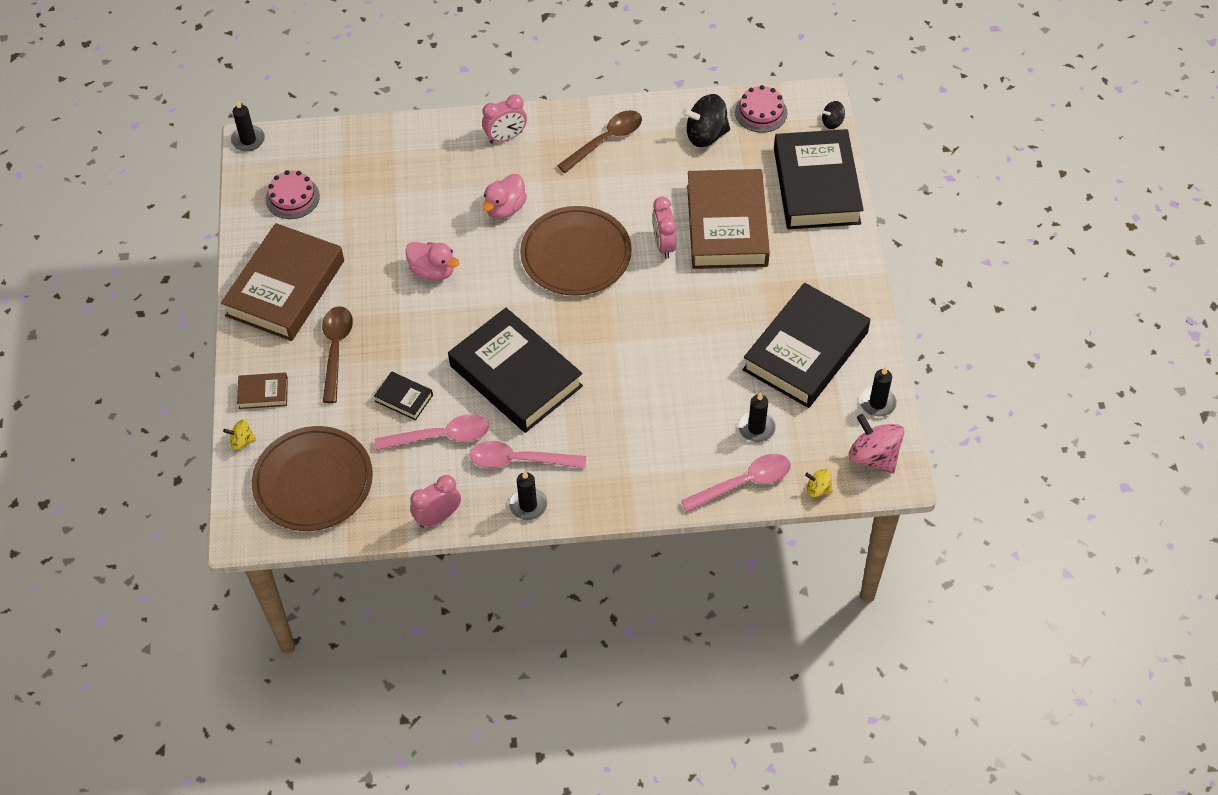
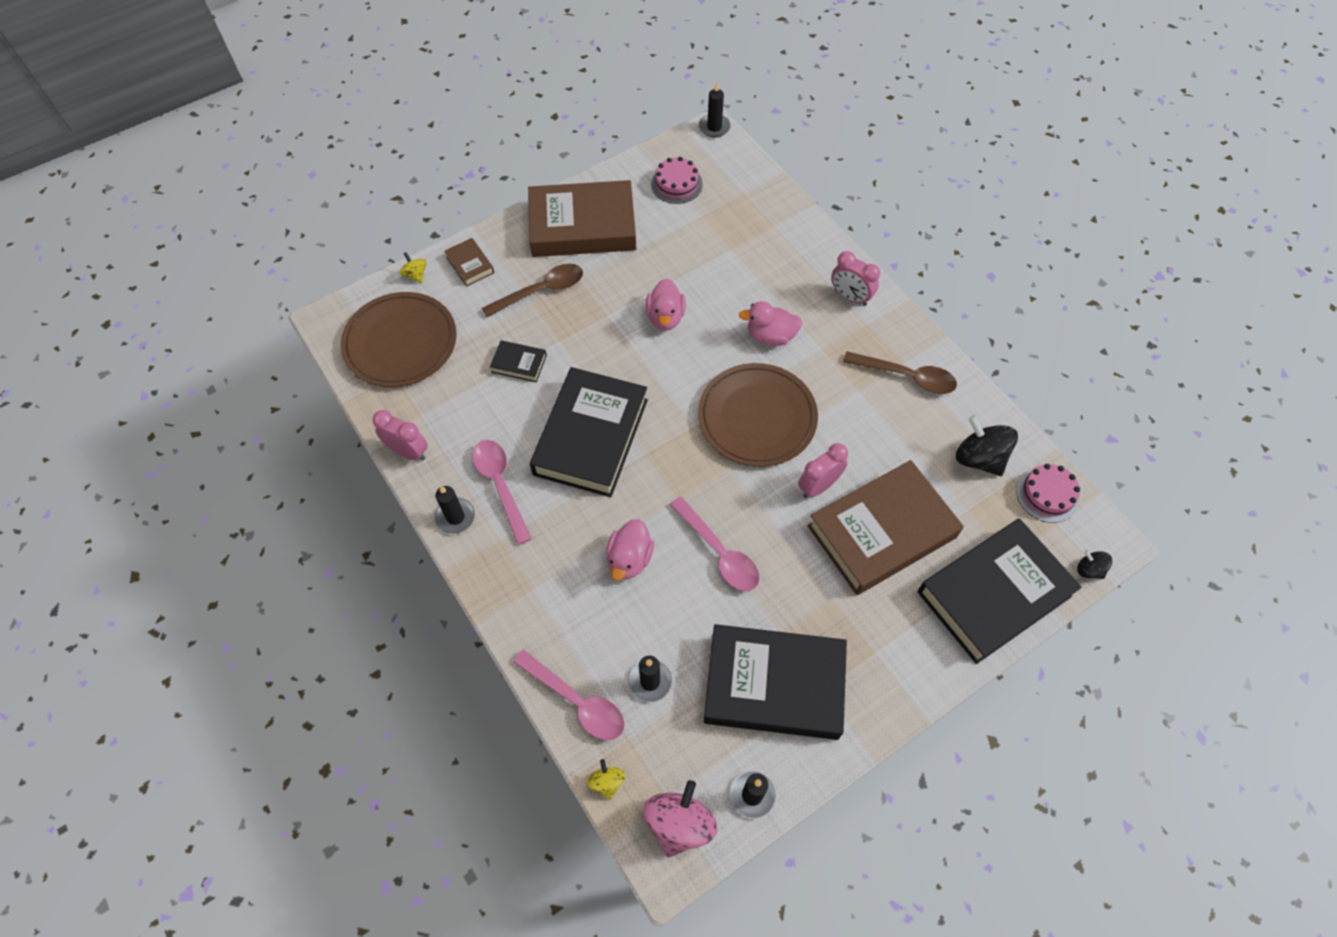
camera: 60 degrees right, 5 degrees up
black book [374,371,433,420] -> black book turned 75 degrees counterclockwise [490,340,547,382]
pink spoon [375,414,490,450] -> pink spoon moved to [670,497,759,591]
none -> pink duck [606,519,654,581]

